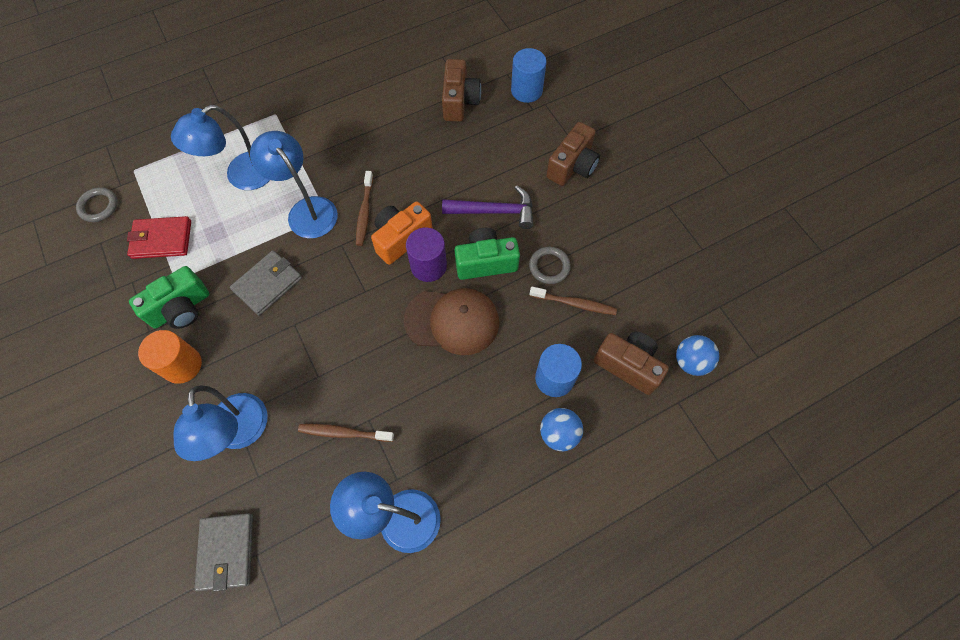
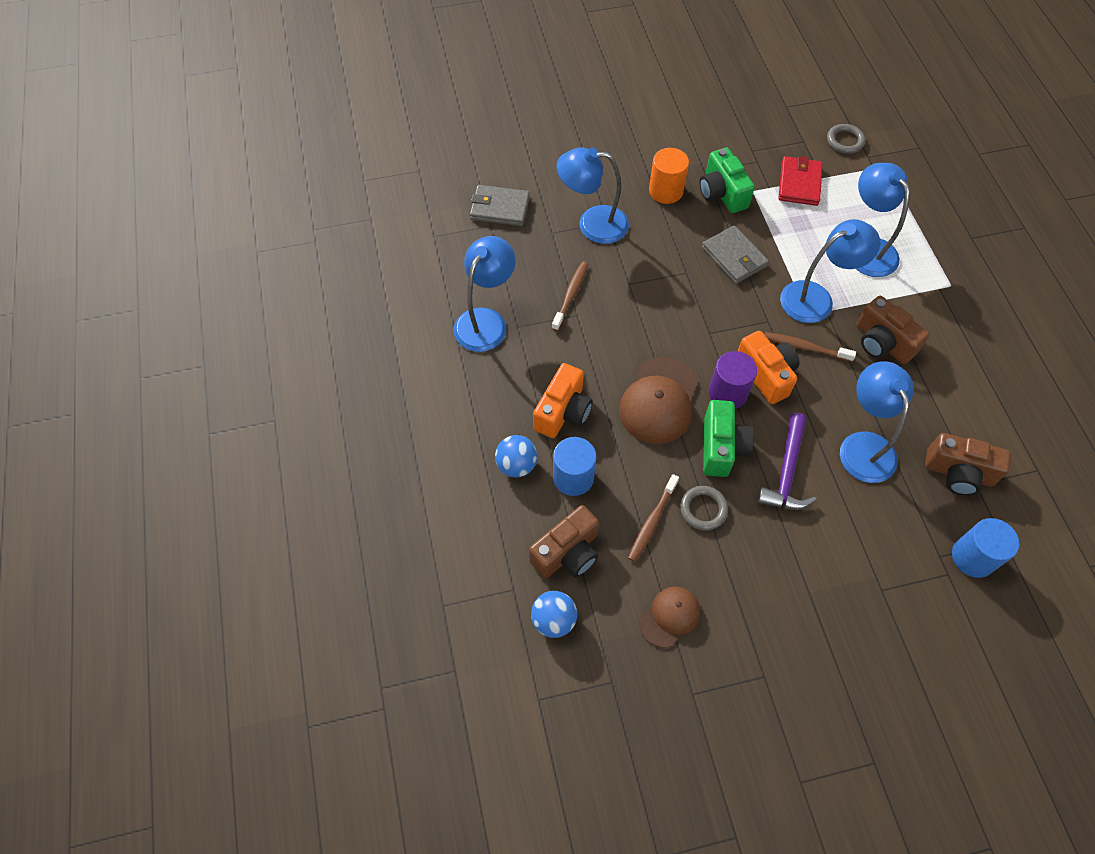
camera: 105 degrees right, 5 degrees down
brown camera [546,122,600,186] -> brown camera moved to [857,296,929,364]
none -> orange camera [533,363,593,438]
none -> brown cap [639,587,700,648]
none -> blue lamp [840,361,914,483]

